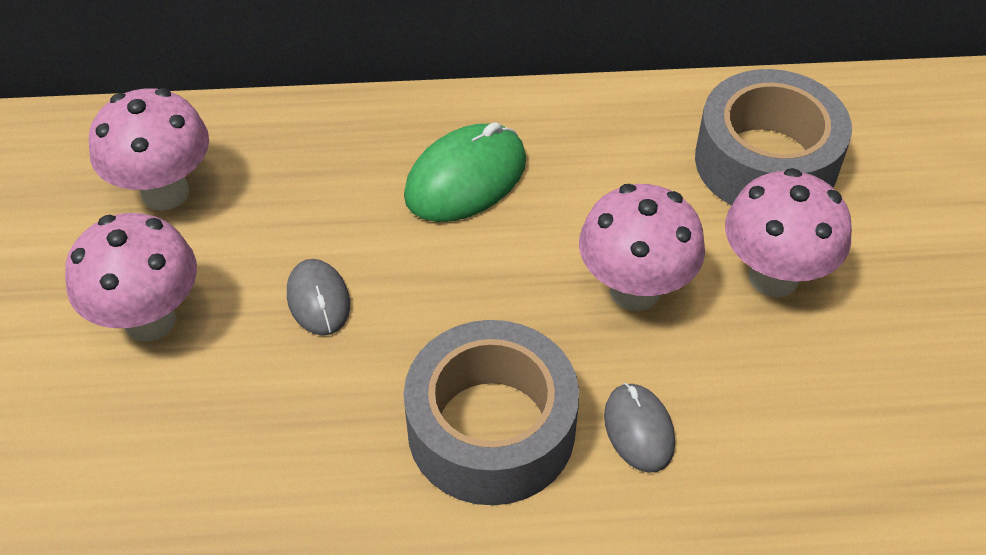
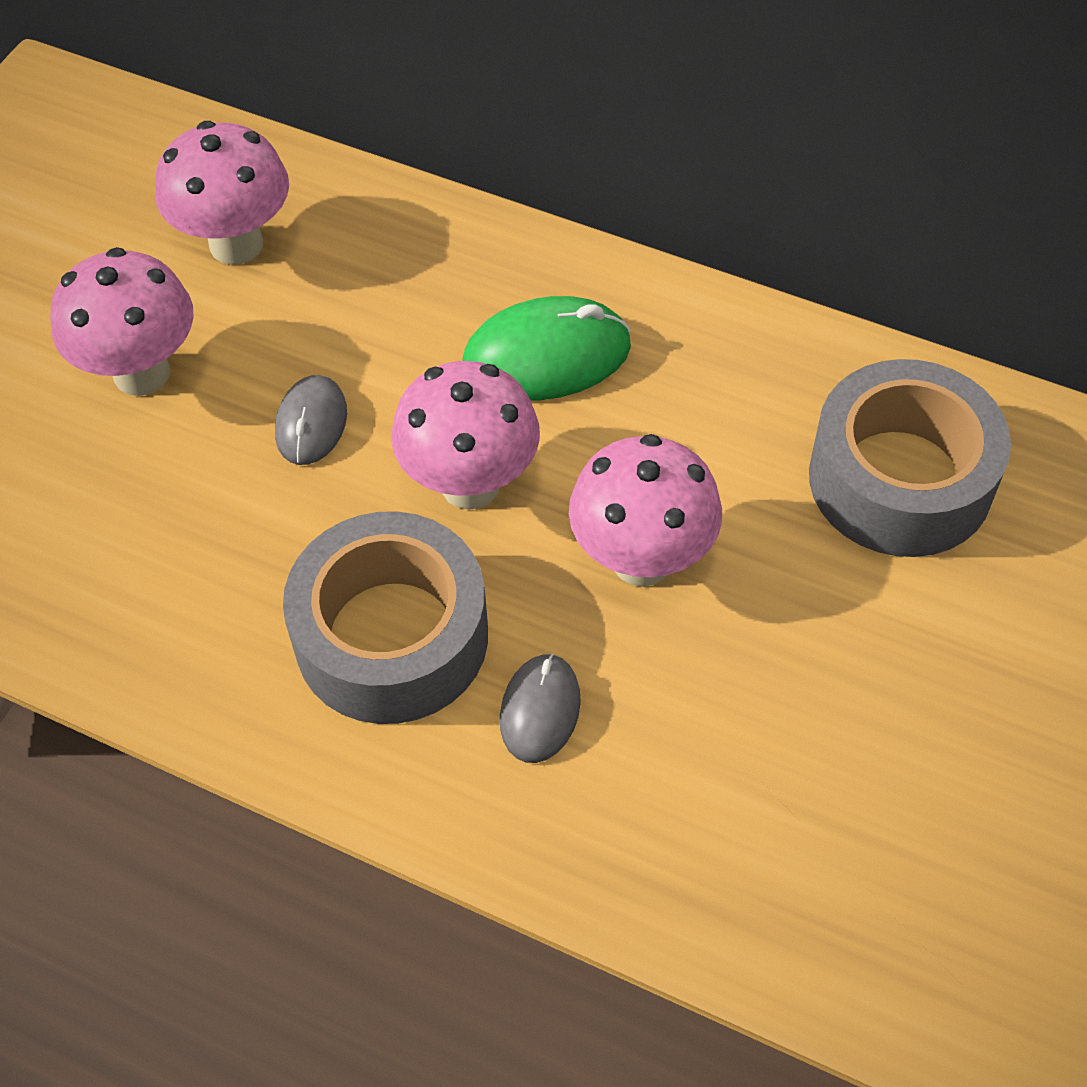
camera: 30 degrees right, 5 degrees up
pink mushroom [725,168,852,297] -> pink mushroom moved to [392,361,540,510]

